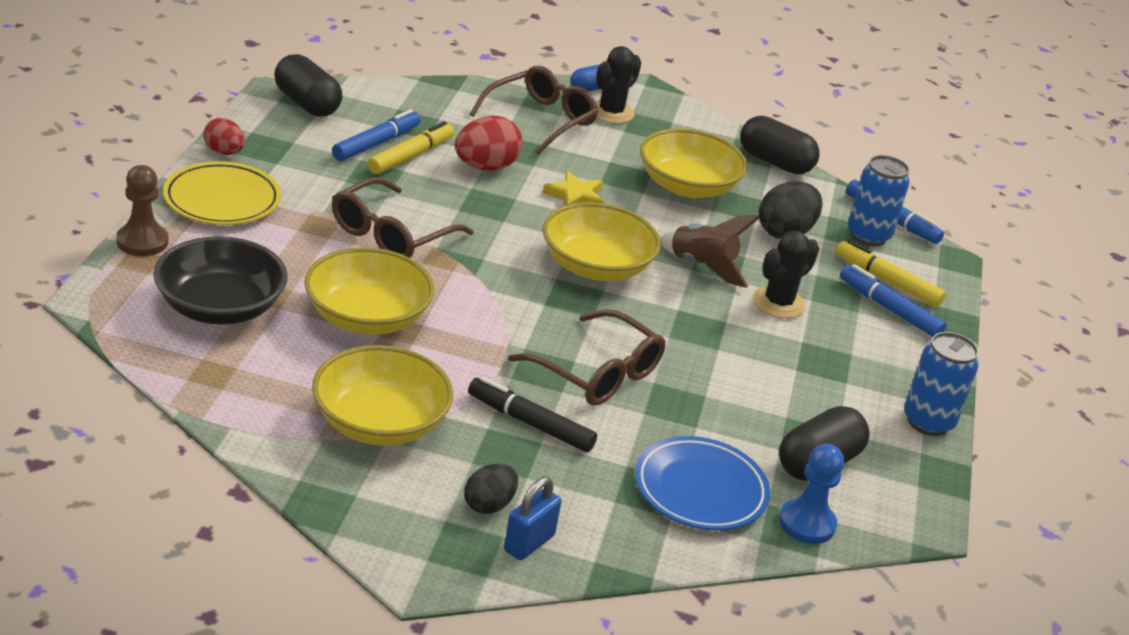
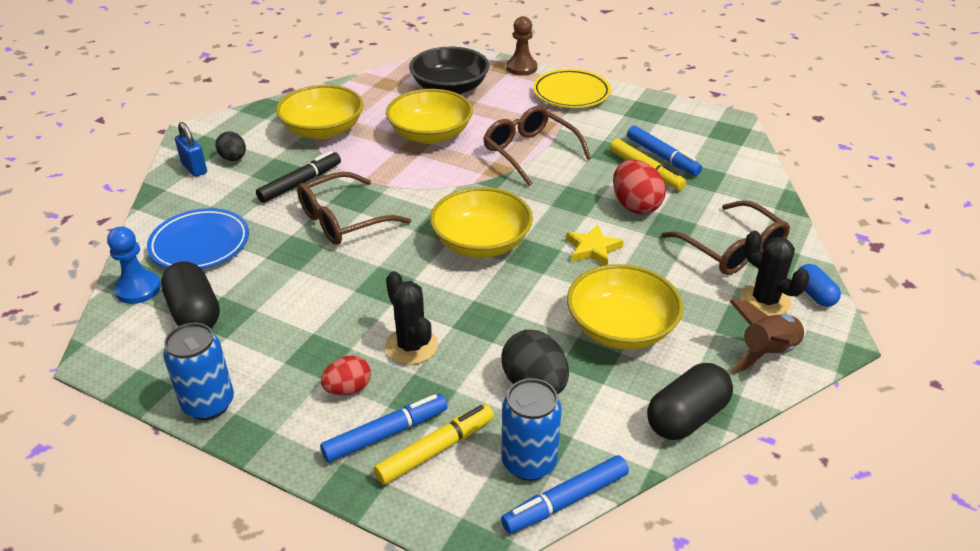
camera: 110 degrees right, 5 degrees up
red egg [203,118,245,155] -> red egg moved to [321,355,371,395]
black capsule [274,54,343,117] -> none
brown rocket [660,215,760,288] -> brown rocket moved to [729,300,807,374]

